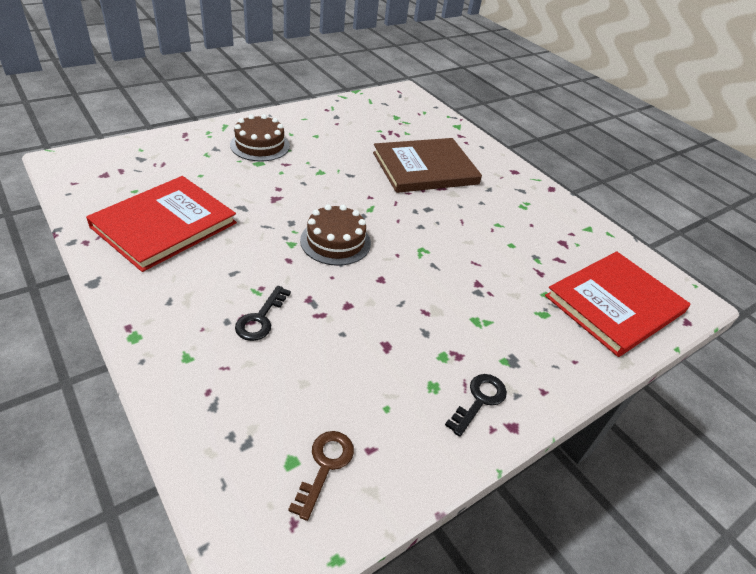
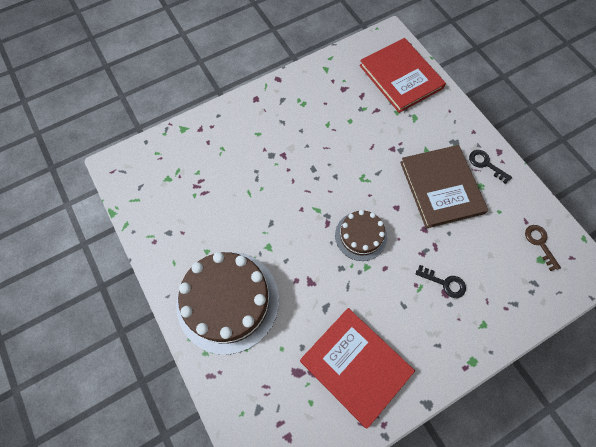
camera: 80 degrees left, 25 degrees up
brown cake [230,114,290,162] -> brown cake [176,252,279,354], size x1.86
brown key [288,431,354,521] -> brown key turned 45 degrees clockwise [525,225,561,271]
brown book [373,138,482,193] -> brown book moved to [400,145,488,229]

